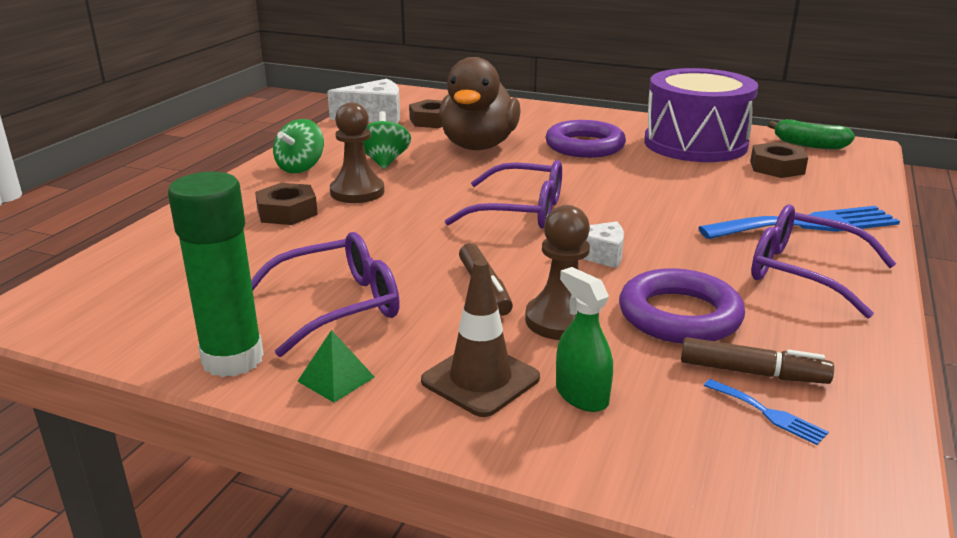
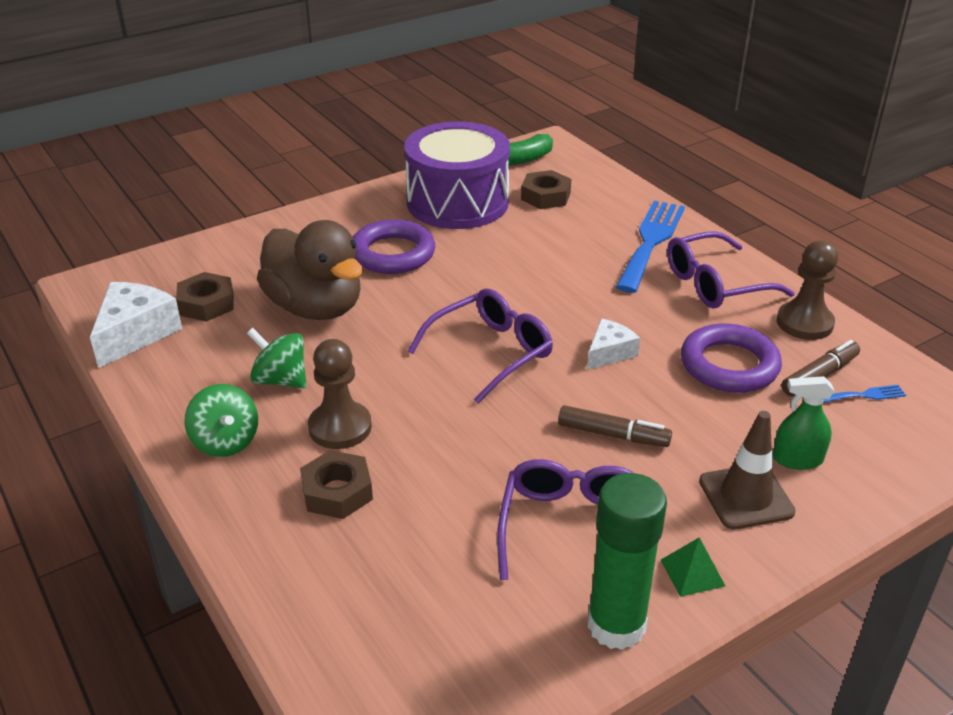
camera: 55 degrees left, 10 degrees up
brown pawn [525,205,599,340] -> brown pawn moved to [777,240,838,340]

